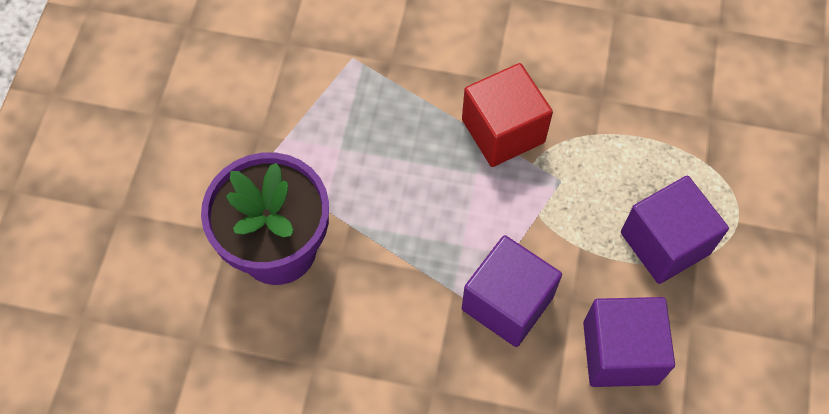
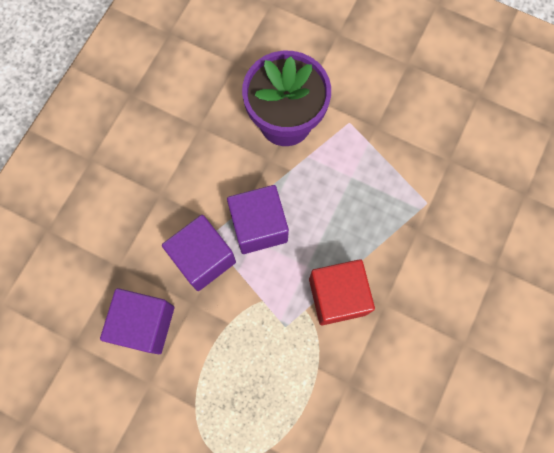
camera: 105 degrees right, 10 degrees up
purple cube [621,176,729,284] -> purple cube moved to [227,185,289,254]

